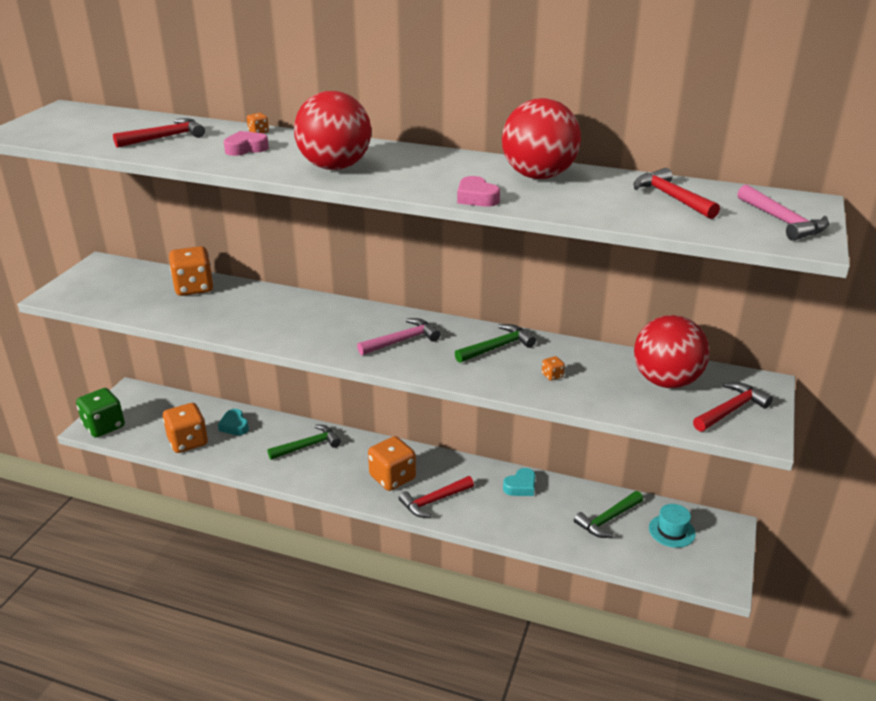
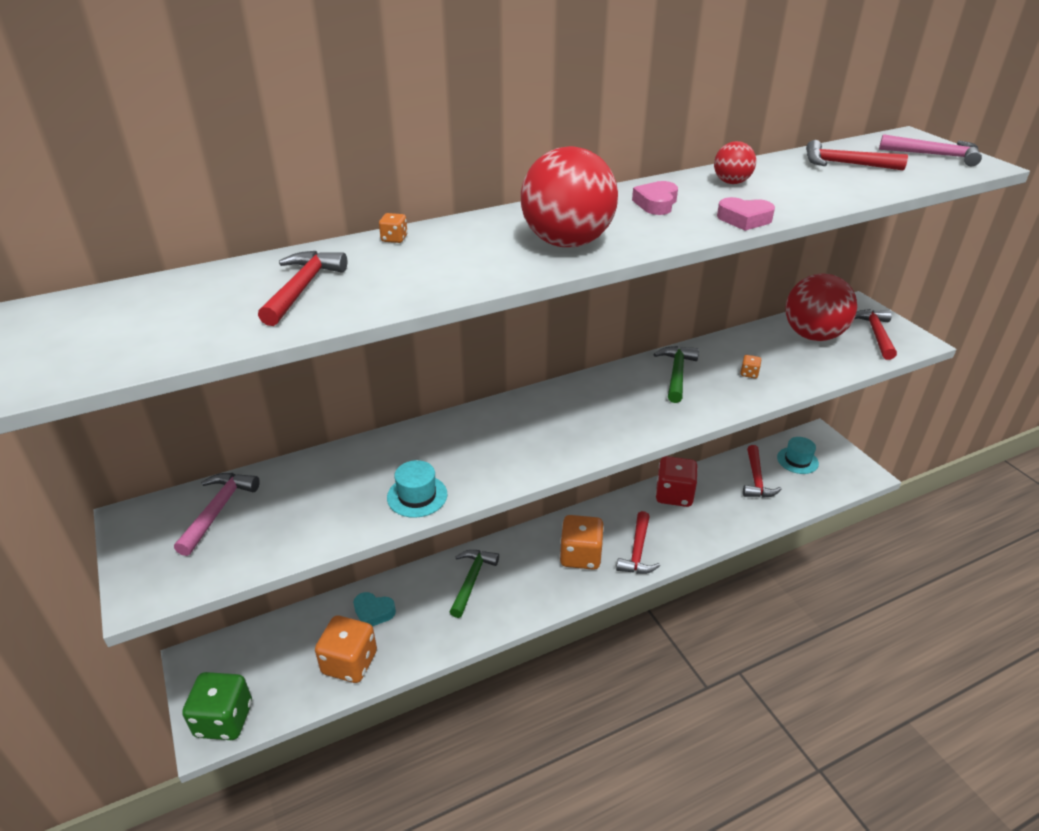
camera: 45 degrees left, 5 degrees up
orange dice [169,246,214,296] -> none
pink heart [224,131,269,156] -> pink heart moved to [632,181,678,215]
pink hammer [357,318,440,356] -> pink hammer moved to [174,473,260,556]
red ball [502,98,581,179] -> red ball [714,141,756,184], size x0.50
turquoise heart [503,468,536,496] -> red dice [655,456,698,507]
green hammer [574,491,643,538] -> red hammer [743,445,782,498]
none -> turquoise hat [387,460,447,518]

